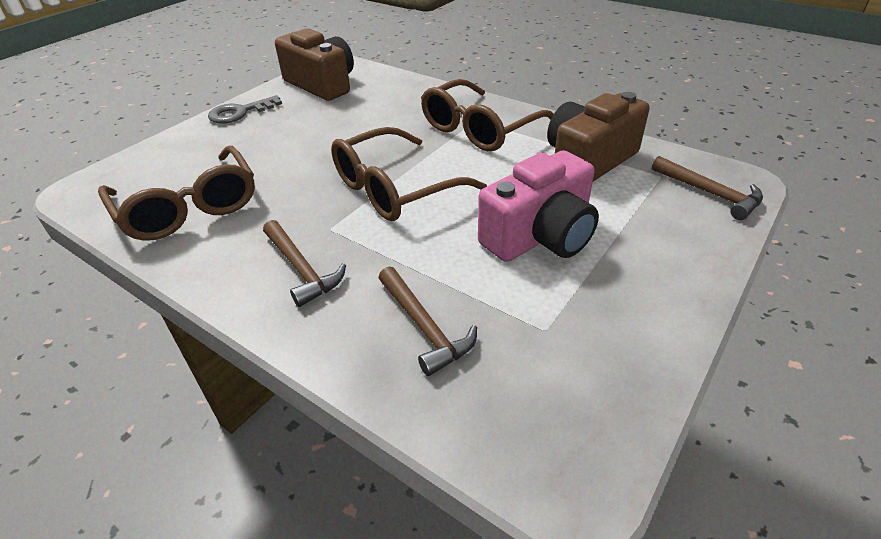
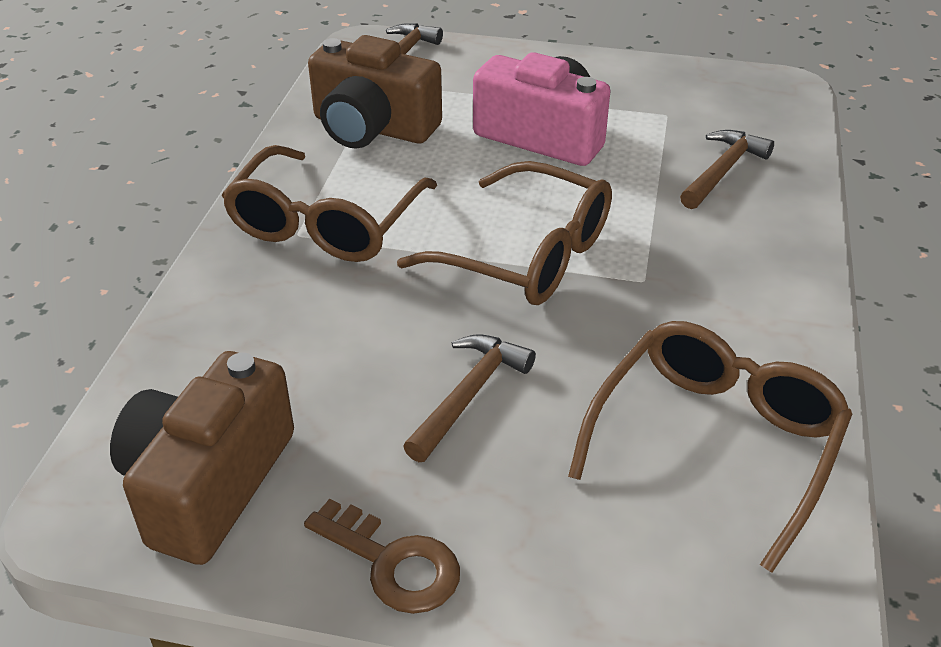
camera: 115 degrees left, 0 degrees up
grey key [208,95,282,124] -> brown key [304,499,460,614]
brown hammer [263,220,346,307] -> brown hammer moved to [403,334,536,462]
brown glasses [421,79,554,151] -> brown glasses turned 90 degrees clockwise [221,145,437,262]

